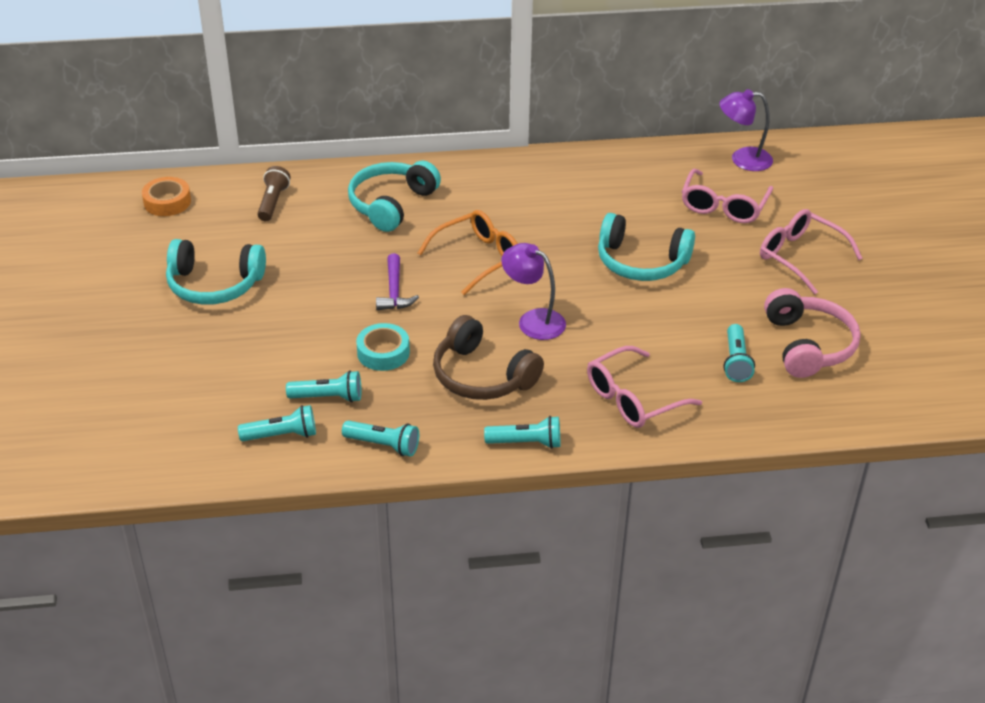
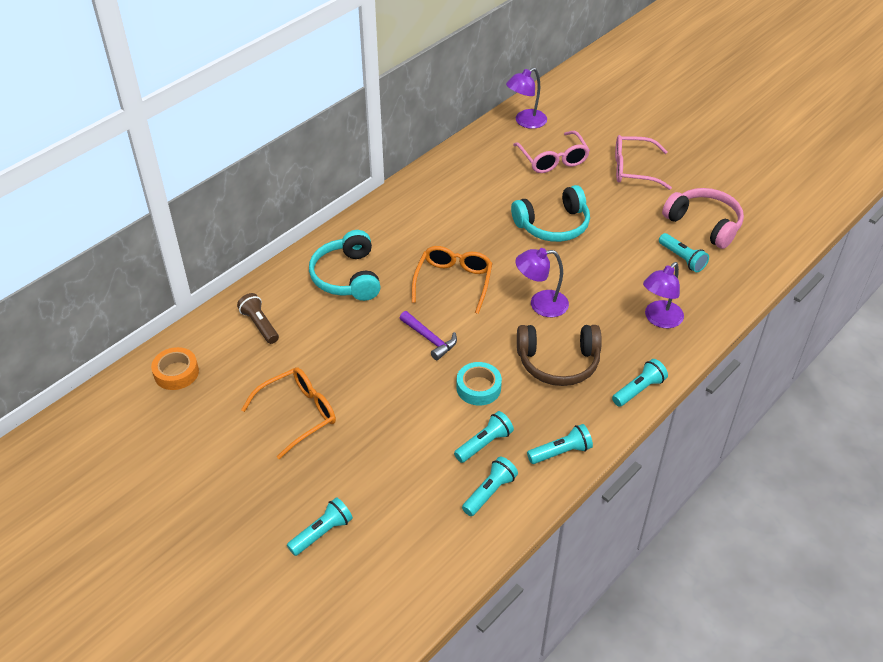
camera: 40 degrees left, 5 degrees up
turquoise headphones [166,239,266,305] -> orange glasses [241,367,336,459]
pink glasses [587,346,702,428] -> purple lamp [643,262,684,328]
none -> turquoise flashlight [287,497,353,556]

